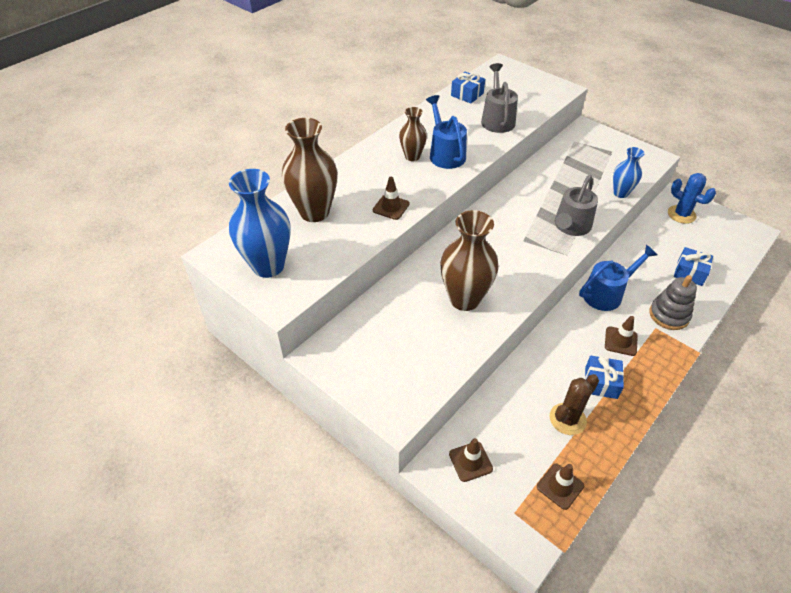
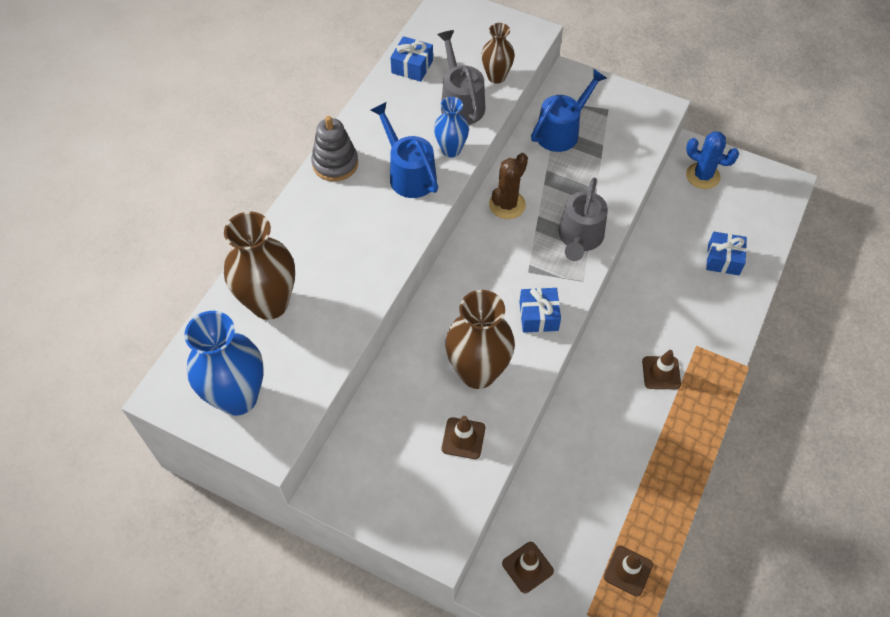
camera: 15 degrees left, 10 degrees up
brown traffic cone [373,177,410,220] -> brown traffic cone moved to [442,416,485,459]
brown vase [399,107,427,161] -> brown vase moved to [481,23,515,84]
brown cactus [550,374,599,435] -> brown cactus moved to [489,153,528,219]
blue watering can [579,245,657,311] -> blue watering can moved to [531,69,607,152]
blue gift [585,355,624,399] -> blue gift moved to [519,288,561,333]
blue vase [613,147,644,198] -> blue vase moved to [434,97,469,157]
grey stacking toy [649,275,697,330] -> grey stacking toy moved to [311,116,358,181]

